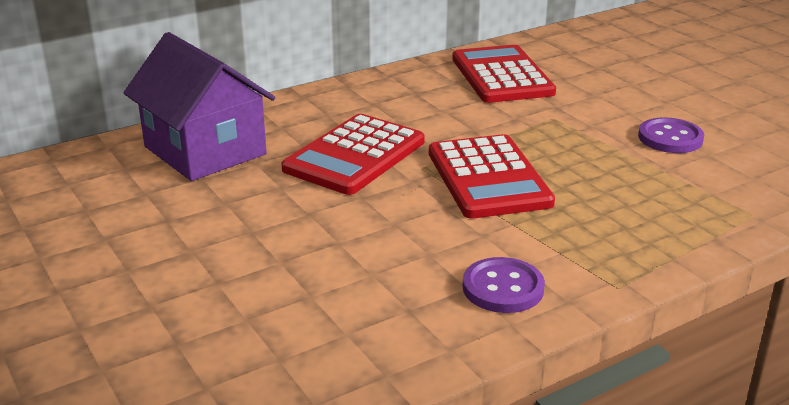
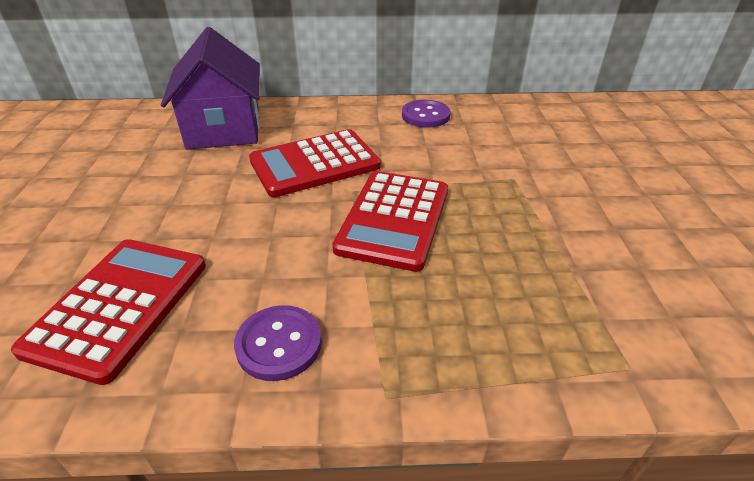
camera: 30 degrees right, 10 degrees up
red calculator [452,45,556,103] -> red calculator moved to [11,239,206,385]
purple button [638,117,704,153] -> purple button moved to [402,100,451,128]

